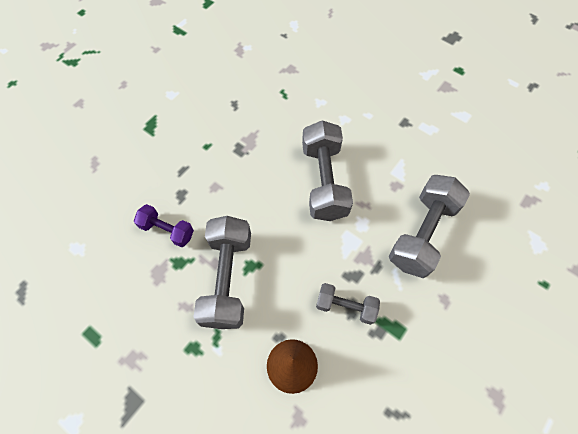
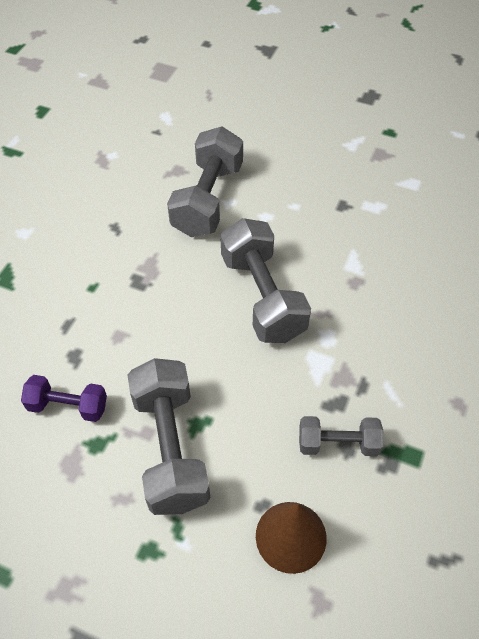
camera: 15 degrees left, 10 degrees down
grey dumbbell [389,175,470,278] -> grey dumbbell moved to [167,127,243,237]

